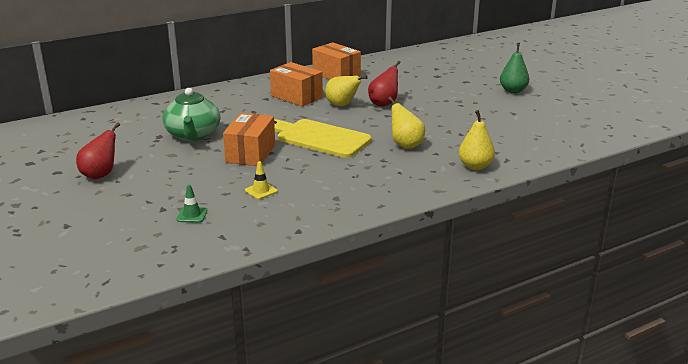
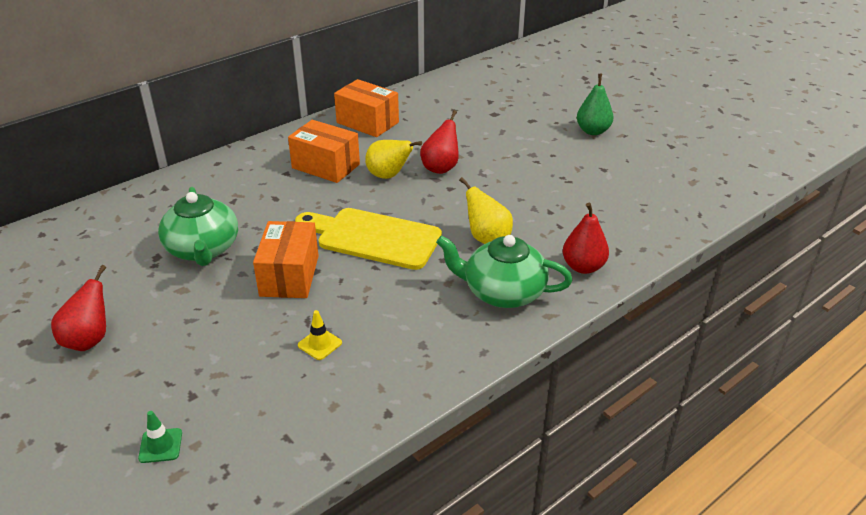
camera: 10 degrees left, 10 degrees up
green traffic cone [176,184,207,223] -> green traffic cone moved to [138,411,182,463]
yellow pear [459,110,495,170] -> red pear [563,203,609,274]
none -> green teapot [436,235,572,308]

